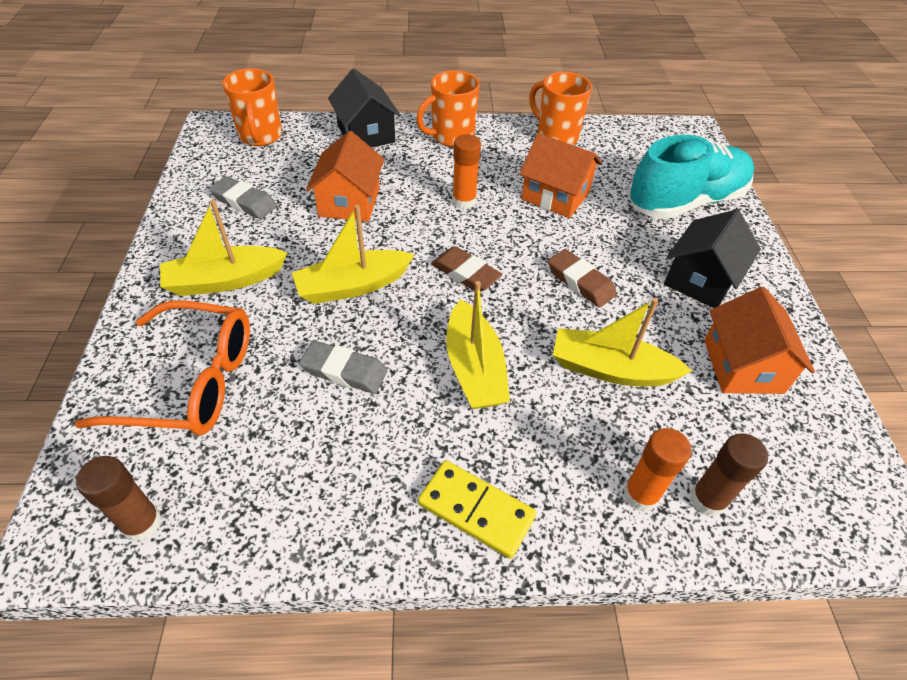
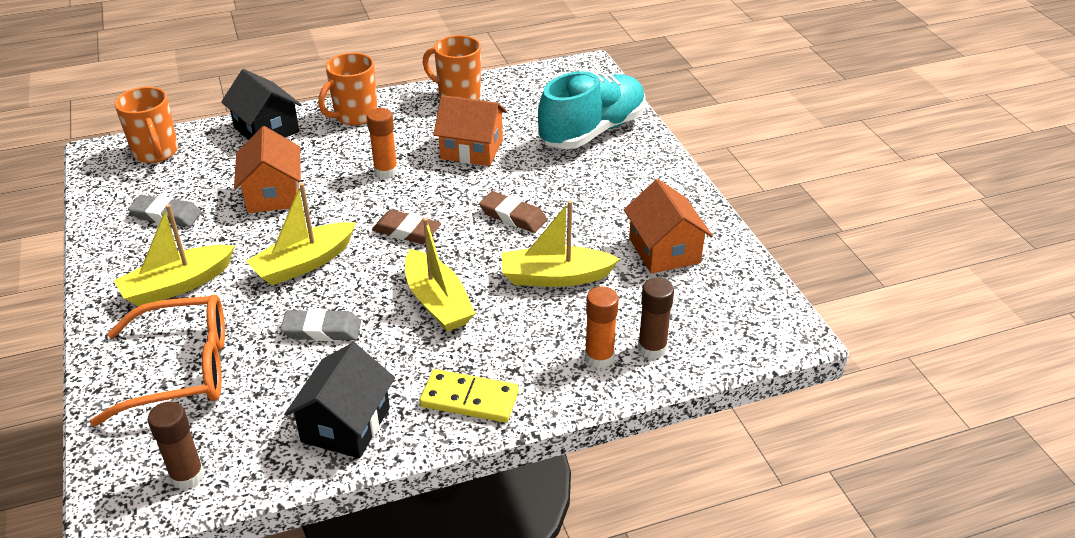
camera: 15 degrees left, 10 degrees down
black house [664,209,761,308] -> black house moved to [284,343,395,458]

